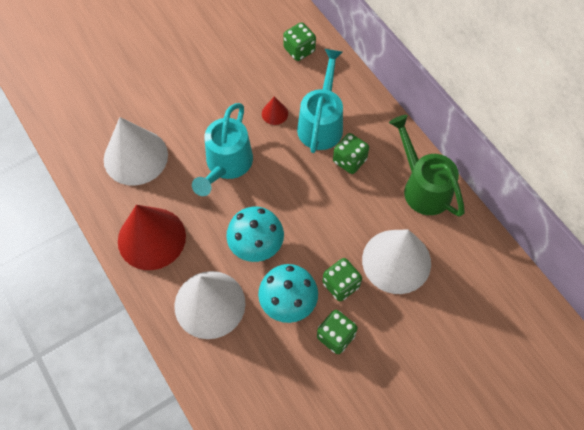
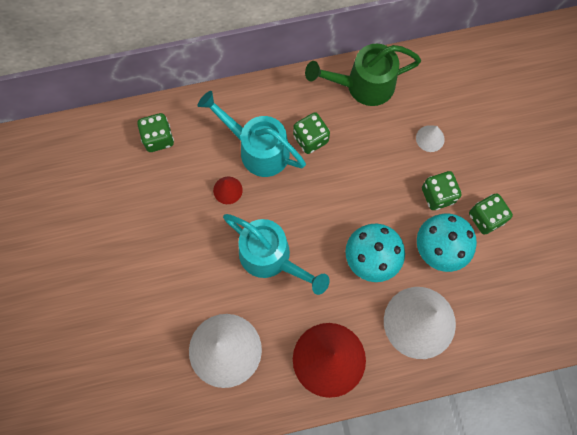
camera: 70 degrees left, 10 degrees up
white cone [362,229,431,294] -> white cone [416,125,445,152], size x0.43

